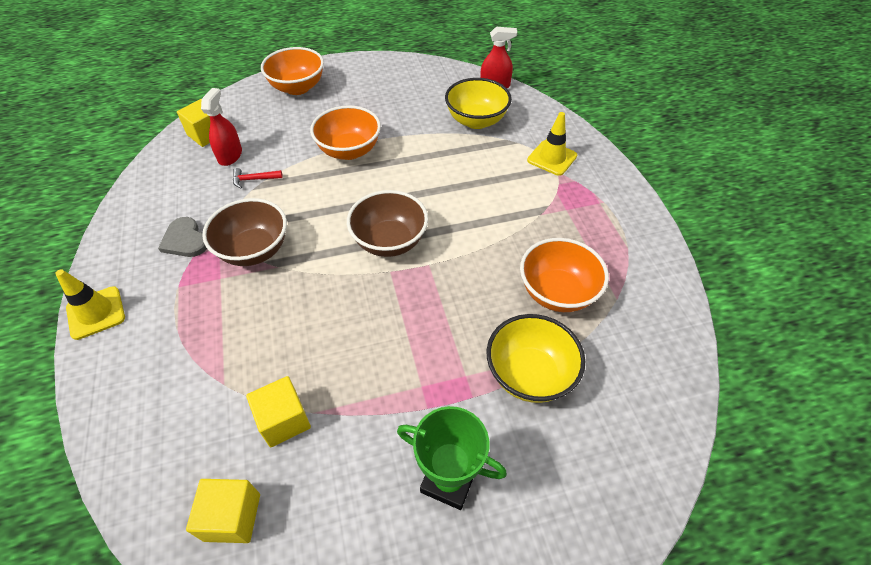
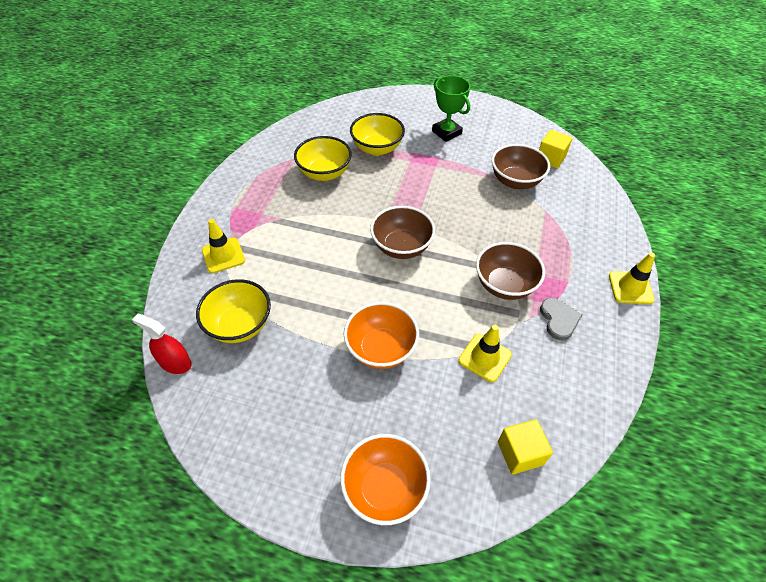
camera: 150 degrees left, 0 degrees up
red spray bottle [201,88,242,166] -> none
red hammer [233,168,283,188] -> yellow traffic cone [458,325,512,382]
yellow cube [246,376,311,447] -> brown bowl [492,144,550,189]
orange bowl [520,238,609,312] -> yellow bowl [294,136,352,181]

